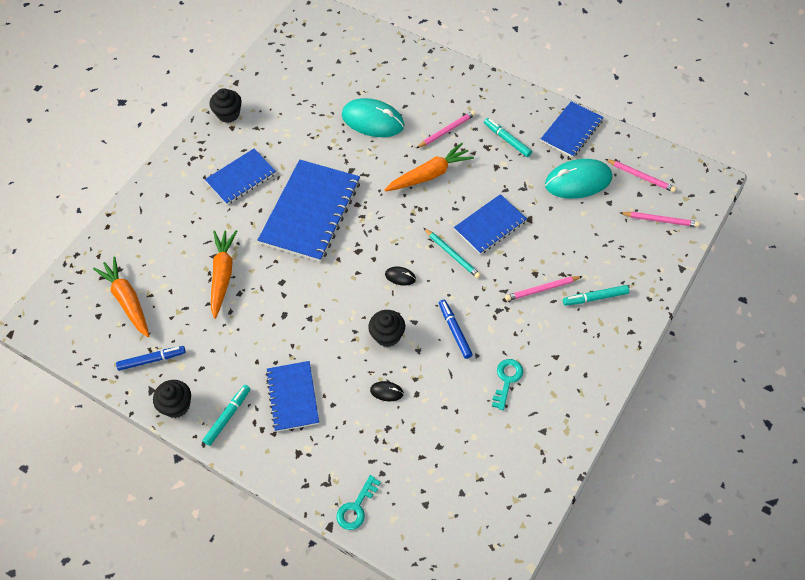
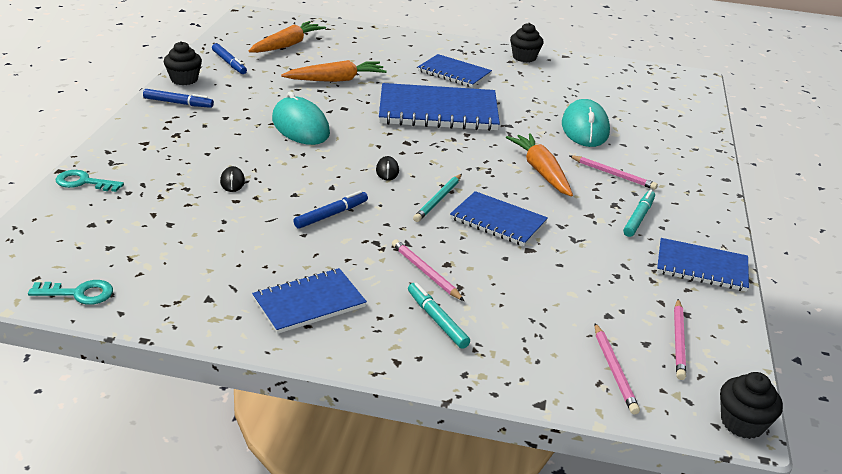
camera: 65 degrees right, 25 degrees down
turquoise marker [203,385,250,446] -> blue marker [143,89,214,108]
blue notebook [266,361,319,432] -> blue notebook moved to [252,268,367,334]
black cupcake [368,310,405,347] -> black cupcake moved to [720,372,783,439]
orange carrot [385,143,474,192] -> orange carrot turned 150 degrees counterclockwise [506,133,573,196]
turquoise key [492,359,523,410] -> turquoise key moved to [28,280,113,305]
turquoise mouse [545,159,612,199] -> turquoise mouse moved to [272,91,330,145]

